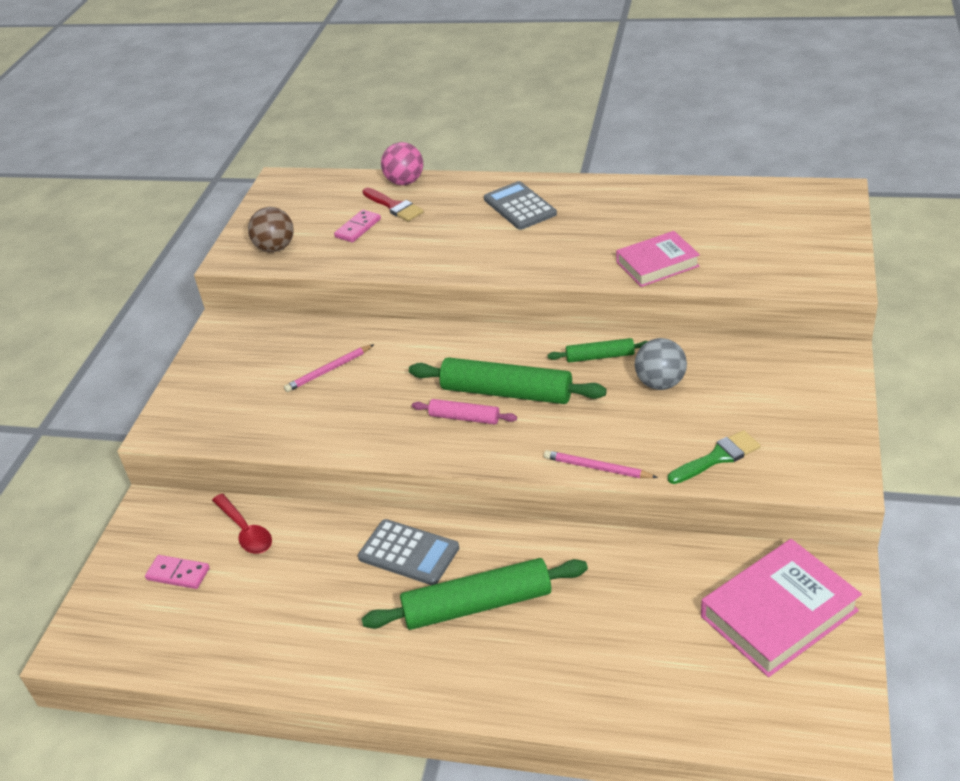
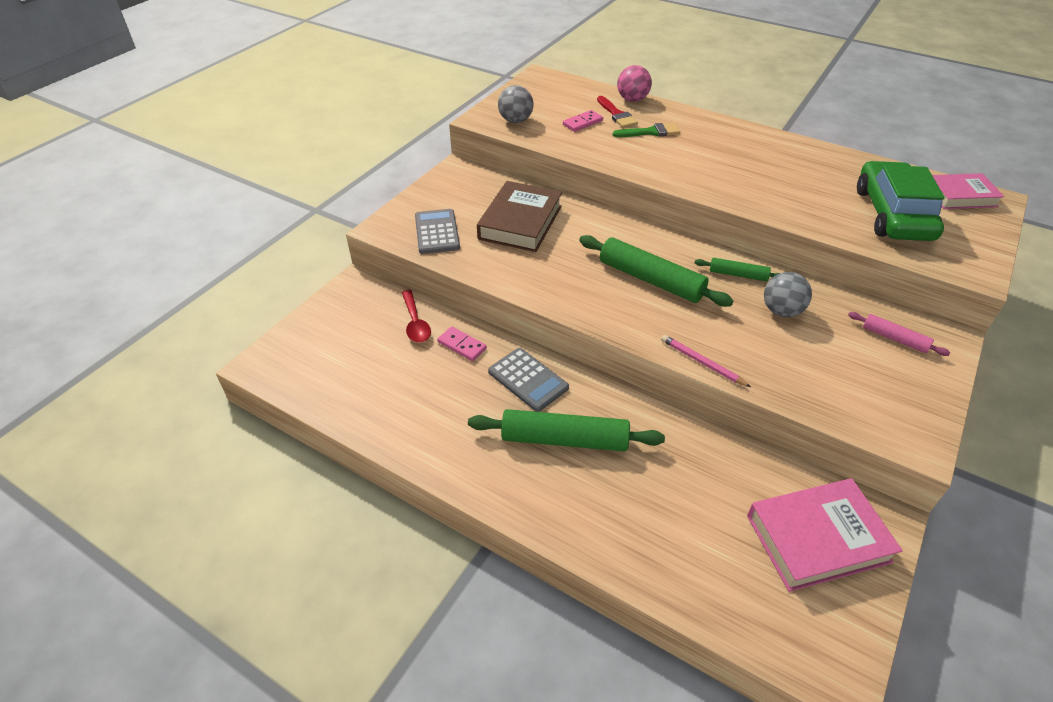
camera: 15 degrees right, 5 degrees up
pink domino [145,555,210,589] -> pink domino moved to [437,327,487,361]
brown ball [248,207,294,252] -> grey ball [498,85,533,123]
pink pencil [284,344,374,392] -> brown book [477,181,562,252]
pink rolling pin [412,399,517,425] -> pink rolling pin moved to [848,312,950,356]
grey calculator [484,181,557,230] -> grey calculator moved to [415,209,460,254]
pink book [616,231,700,287] -> pink book moved to [932,173,1004,209]
green brush [668,430,760,484] -> green brush moved to [613,123,680,137]
none -> green car [857,161,945,241]

